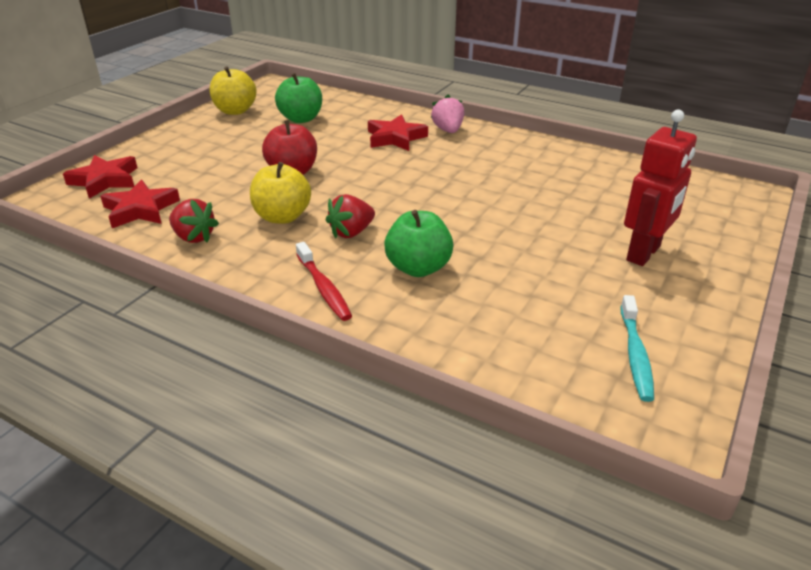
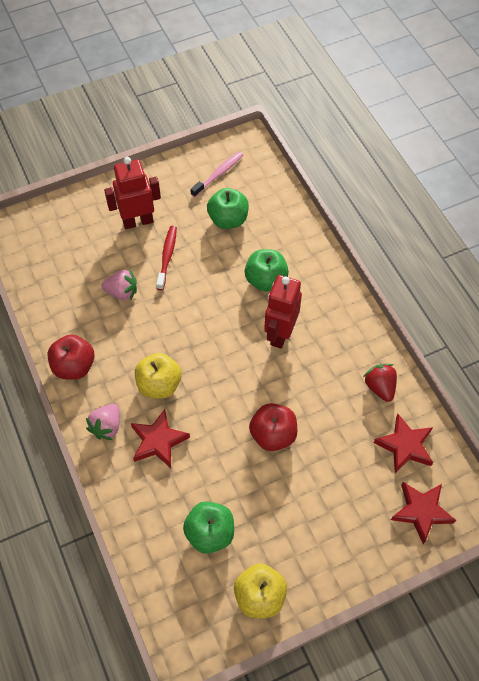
camera: 145 degrees left, 25 degrees up
yellow apple [250,162,311,224] -> yellow apple moved to [135,353,181,399]
red toothbrush [296,242,352,321] -> red toothbrush moved to [156,226,177,290]
red strawberry [326,194,375,238] -> red robot [264,275,302,349]
turquoise toothbrush [620,295,654,402] -> pink toothbrush [190,152,243,197]
none -> red apple [47,334,95,379]
none -> pink strawberry [101,269,137,301]
none -> green apple [207,188,249,229]

